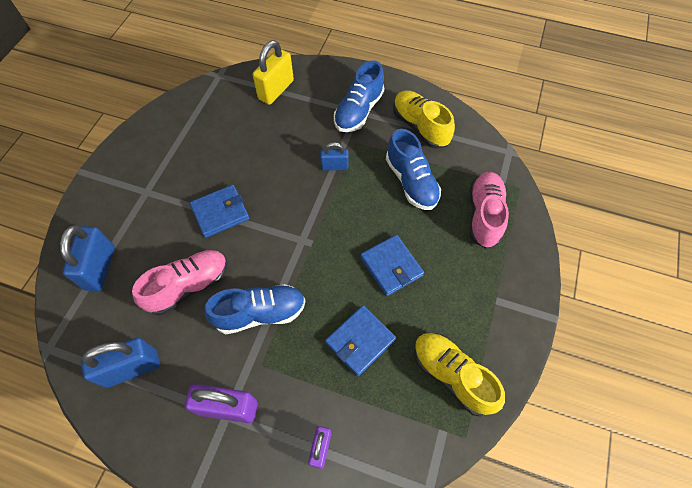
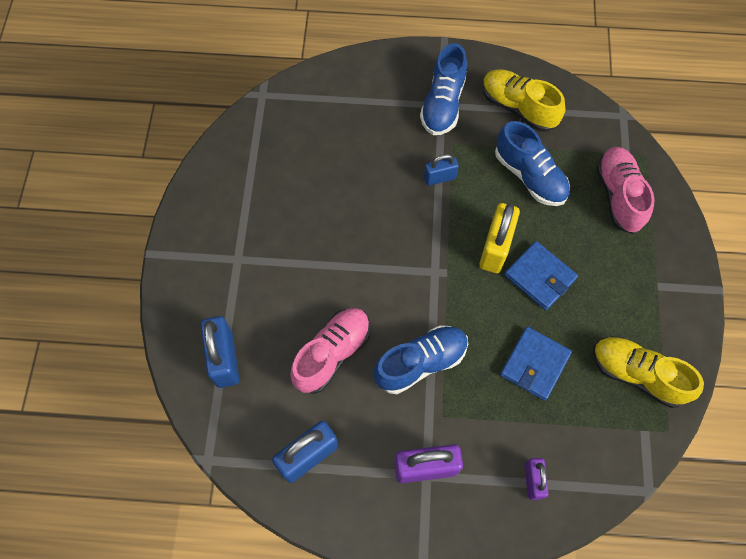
camera: 15 degrees left, 5 degrees up
blue wallet [190,185,249,238] -> none
yellow padlock [253,40,294,105] -> yellow padlock moved to [479,203,520,273]

